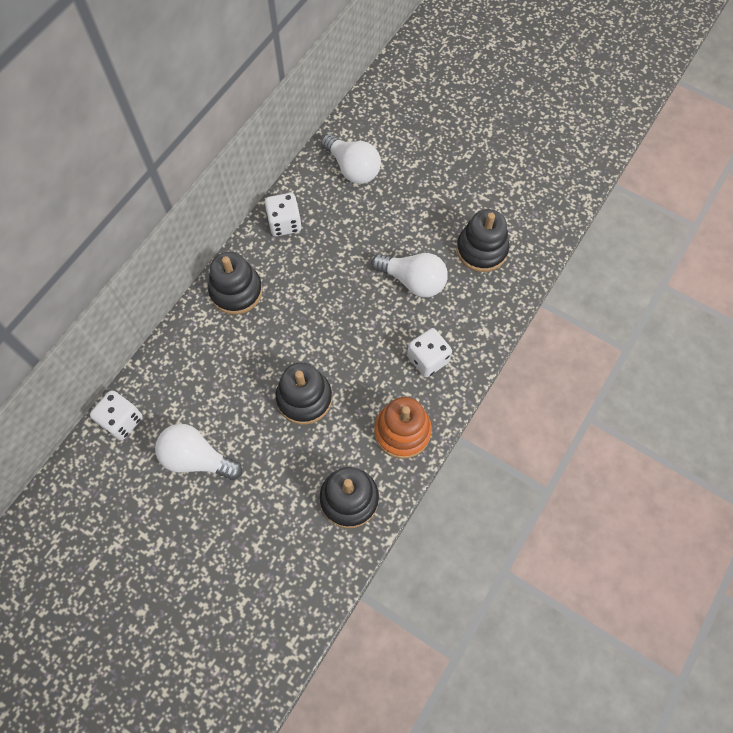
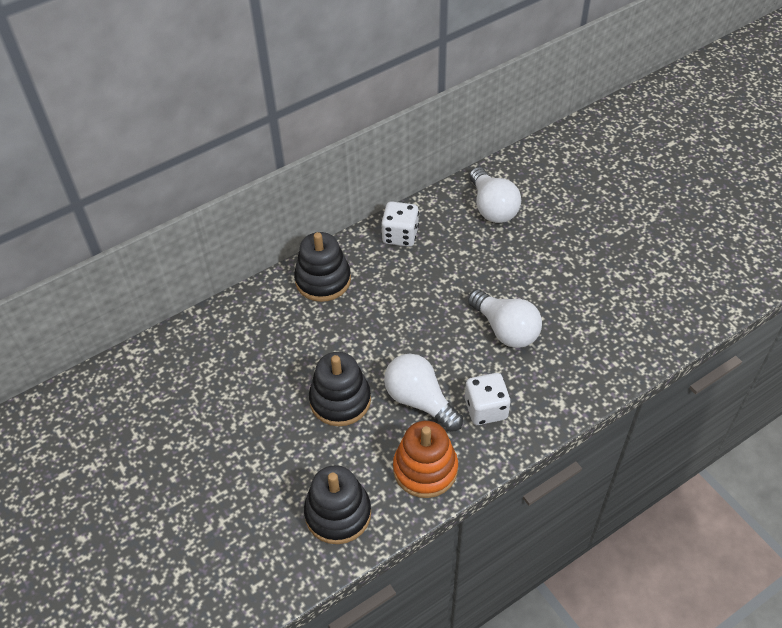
camera: 25 degrees right, 15 degrees down
white dice [90,390,143,440] -> none
white light bulb [155,424,242,480] -> white light bulb moved to [384,354,463,432]
black stacking toy [456,209,509,272] -> none

